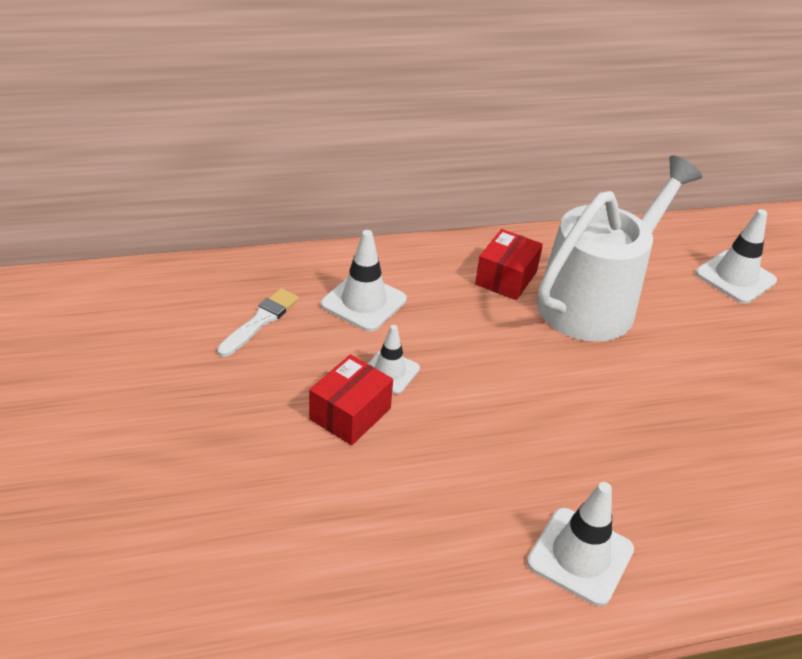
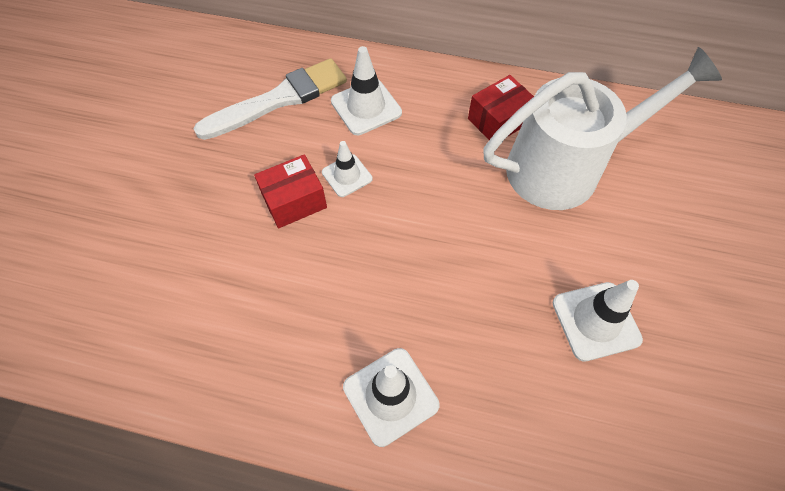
camera: 30 degrees right, 20 degrees up
white brush [217,288,299,357] -> white brush [194,58,347,140], size x1.76
white traffic cone [695,209,777,304] -> white traffic cone moved to [553,280,643,362]

